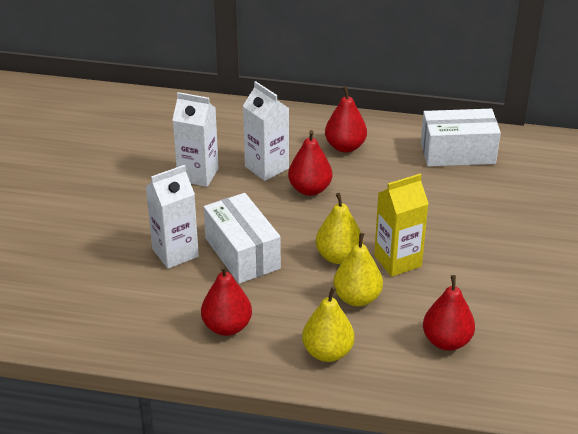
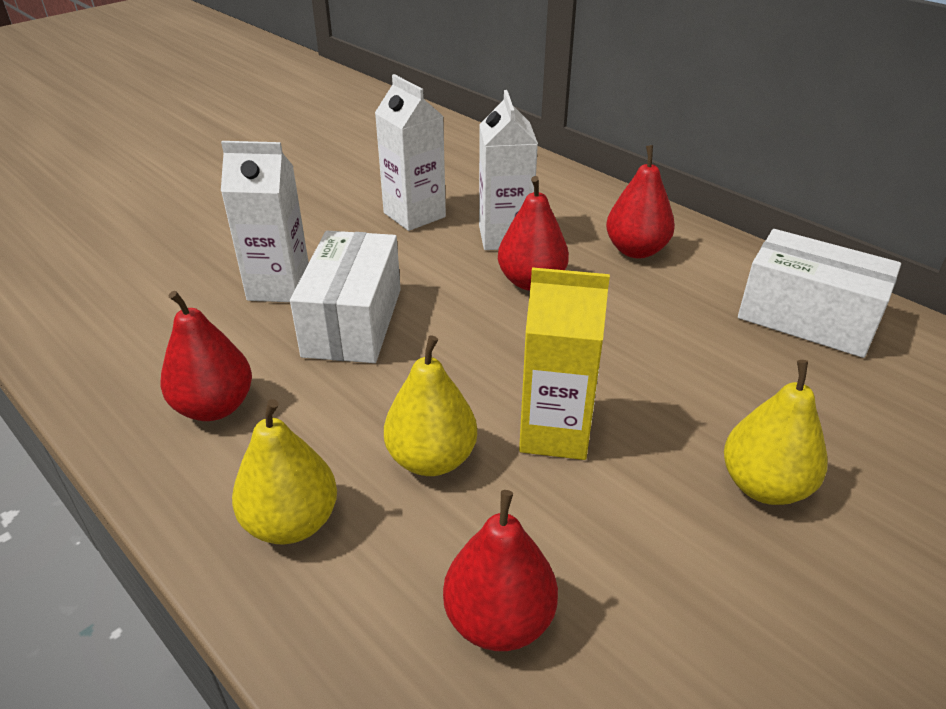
camera: 35 degrees right, 0 degrees up
yellow pear [316,193,363,264] -> yellow pear moved to [724,360,828,505]

